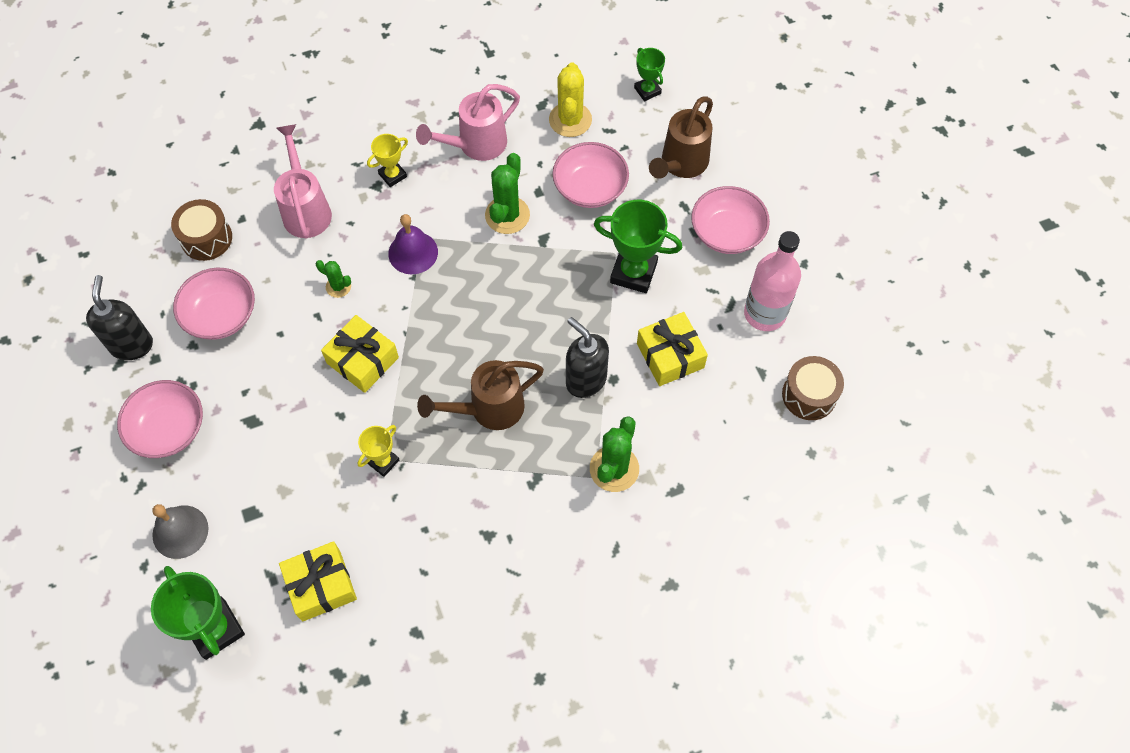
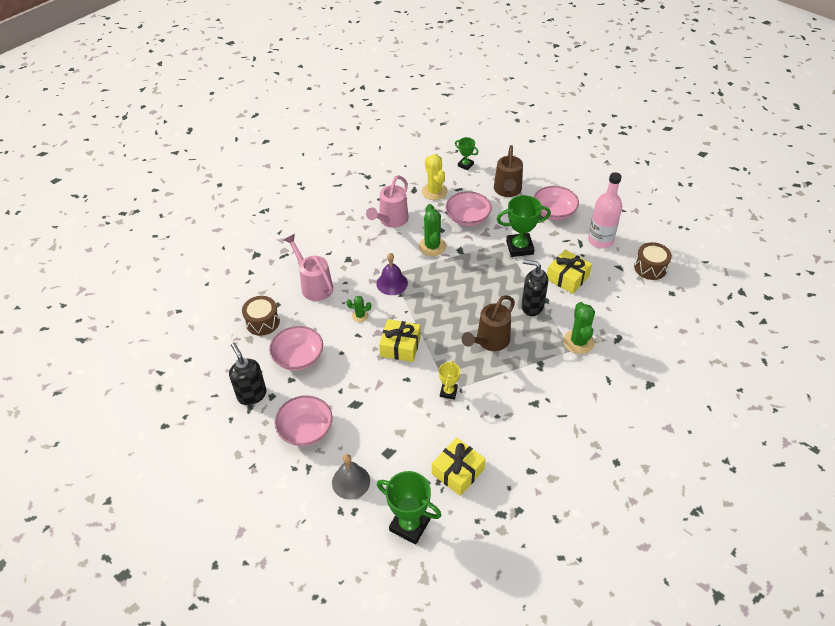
camera: 25 degrees left, 15 degrees down
yellow trophy [367,134,408,187] -> none

